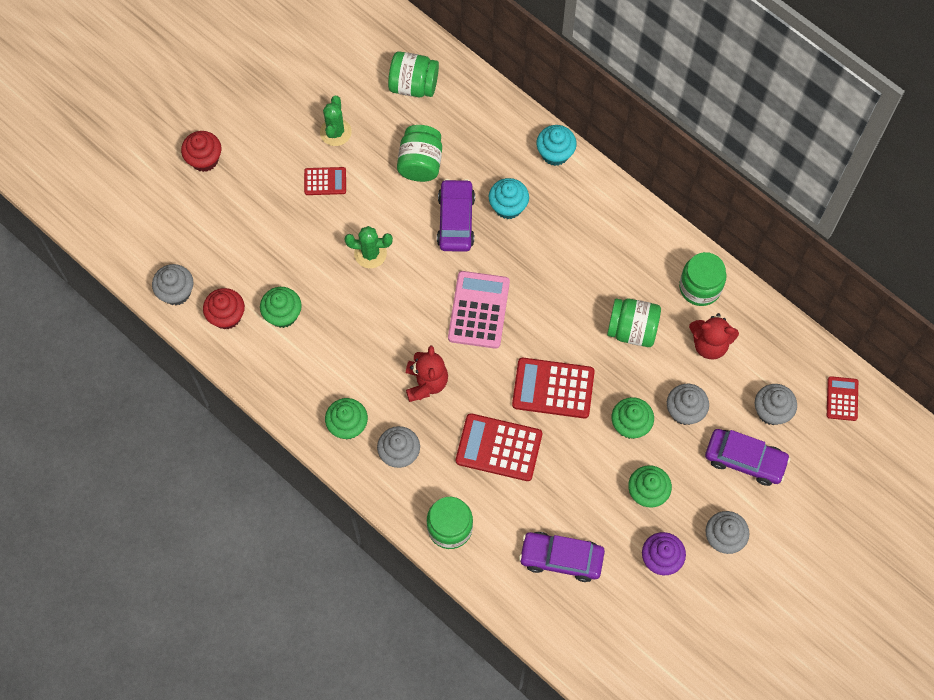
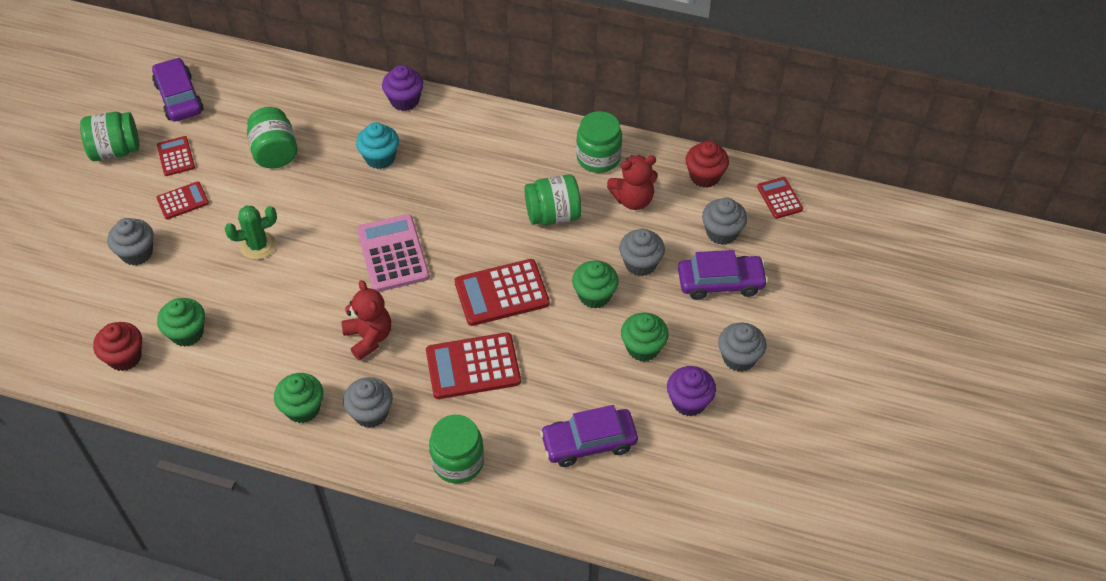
camera: 25 degrees left, 15 degrees down
grey cupcake [152,264,194,305] -> grey cupcake moved to [107,218,154,265]
red cupcake [181,131,221,172] -> red cupcake moved to [685,141,729,188]
green cactus [320,96,352,146] -> red calculator [157,136,195,176]
green jar [388,51,439,97] -> green jar moved to [80,112,139,161]
purple car [437,179,475,252] -> purple car moved to [152,57,203,122]
turquoise cupcake [536,125,577,166] -> purple cupcake [382,65,424,111]

